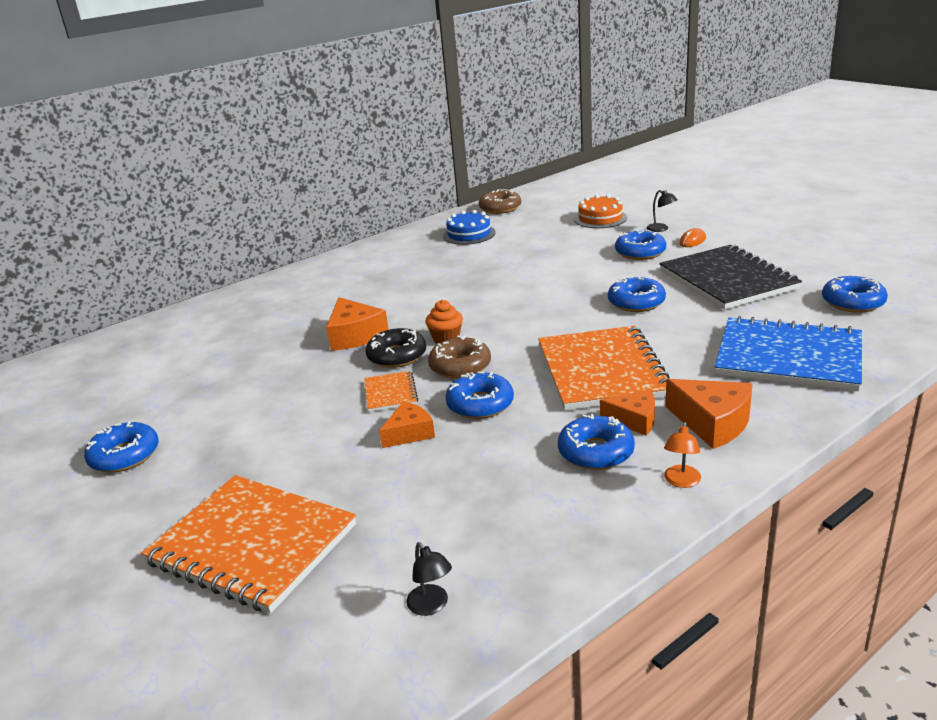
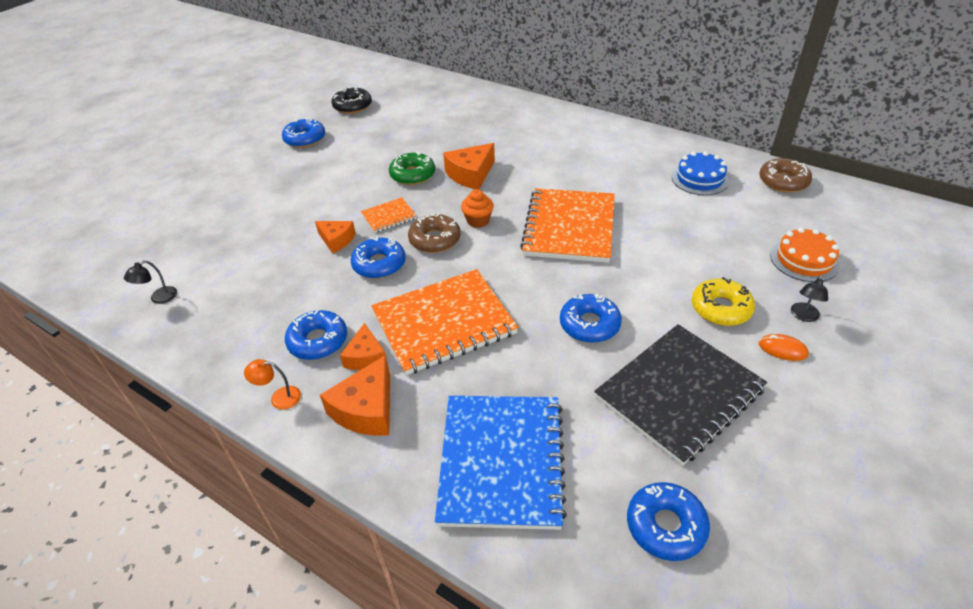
camera: 70 degrees right, 15 degrees up
orange notebook [141,475,356,613] -> orange notebook moved to [520,188,615,263]
black donut [366,328,426,368] -> black donut moved to [332,87,372,114]
blue donut [615,229,666,260] -> yellow donut [692,277,755,326]
none -> green donut [389,151,435,185]

